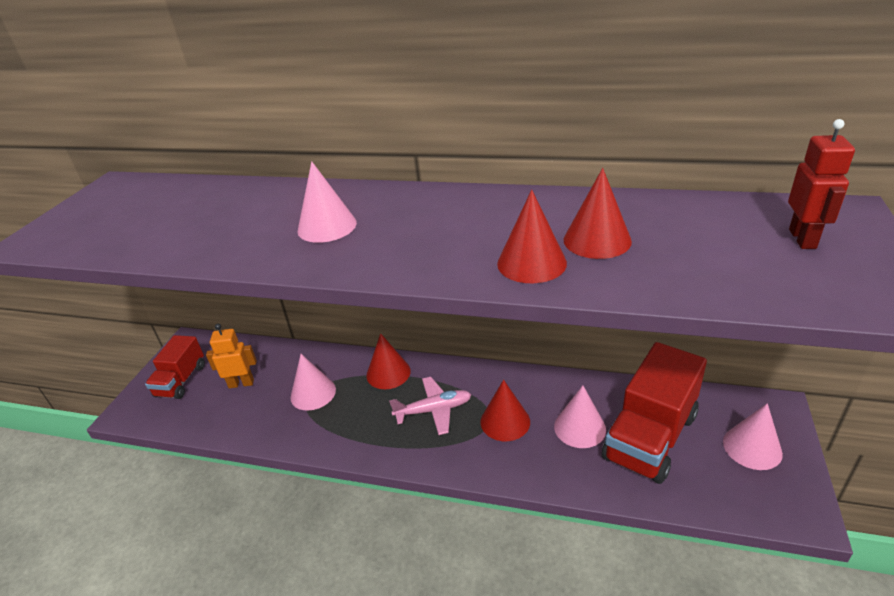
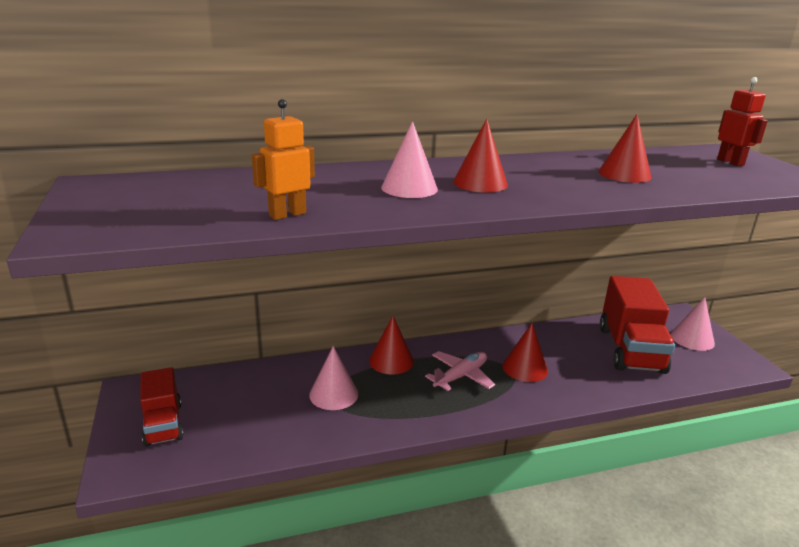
camera: 35 degrees left, 10 degrees down
orange robot [206,324,257,389] -> orange robot moved to [252,99,315,220]
red cone [497,190,567,283] -> red cone moved to [453,119,508,193]
pink cone [554,385,606,448] -> none

